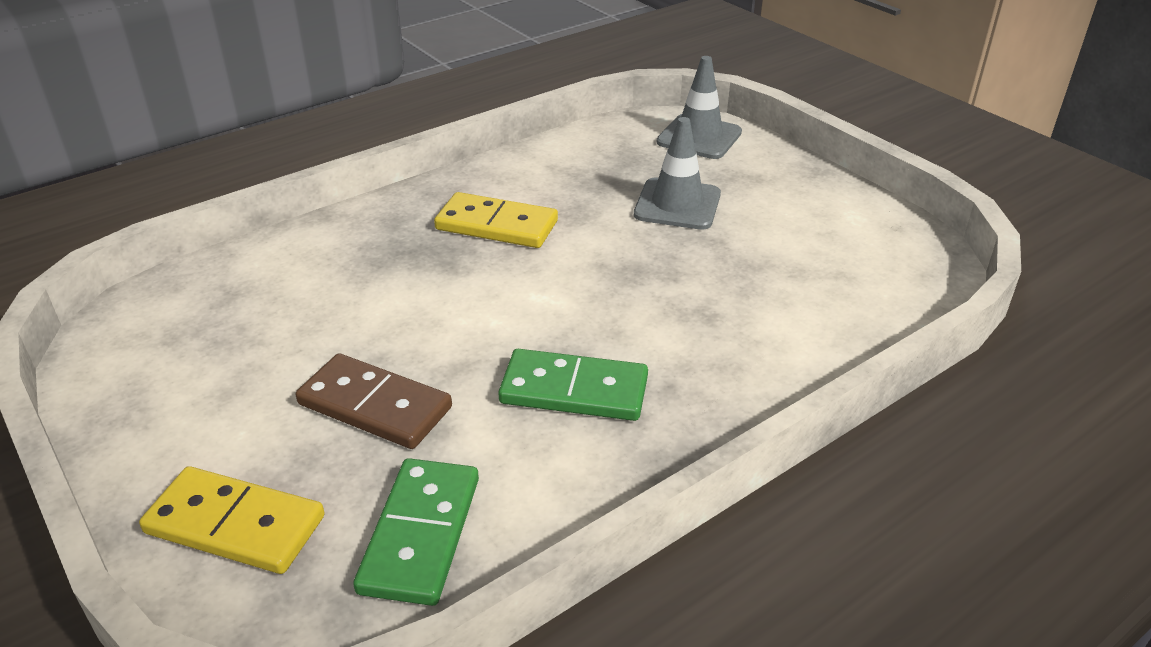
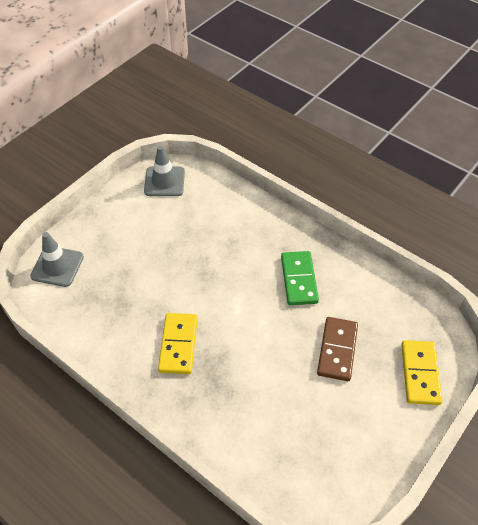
camera: 105 degrees left, 15 degrees up
green domino [353,458,479,606] -> none
grey traffic cone [634,117,721,230] -> grey traffic cone moved to [144,146,185,196]

